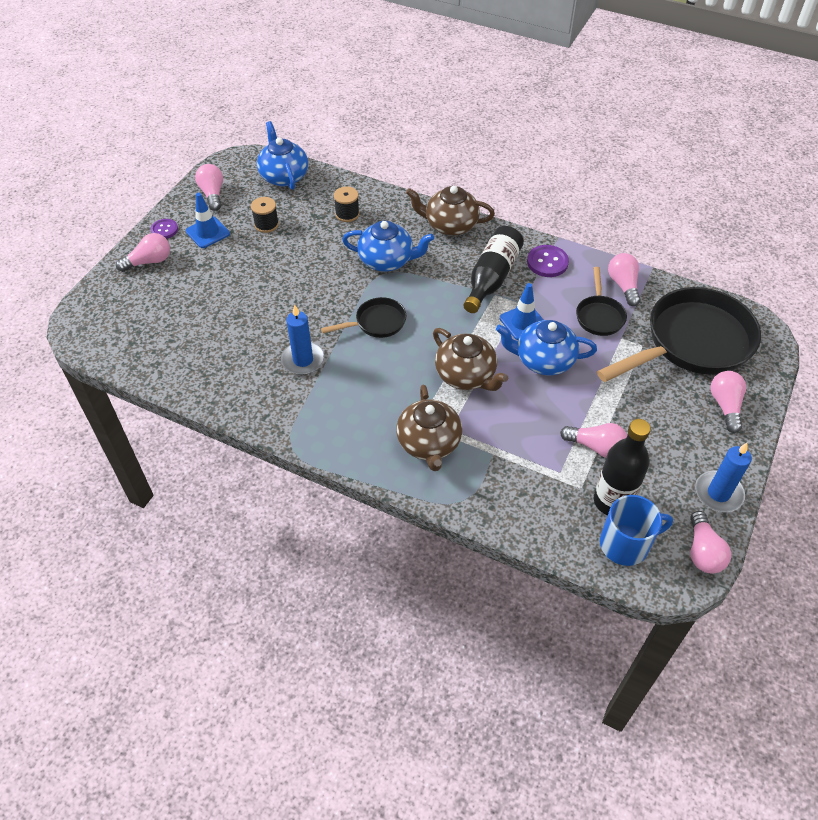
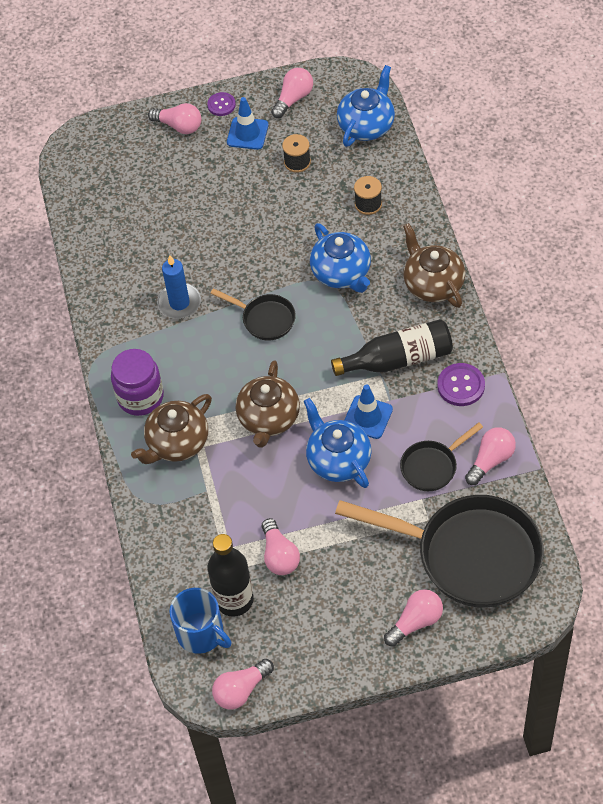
camera: 55 degrees right, 5 degrees up
blue candle [695,443,752,512] -> none
none -> purple jar [111,349,164,416]

